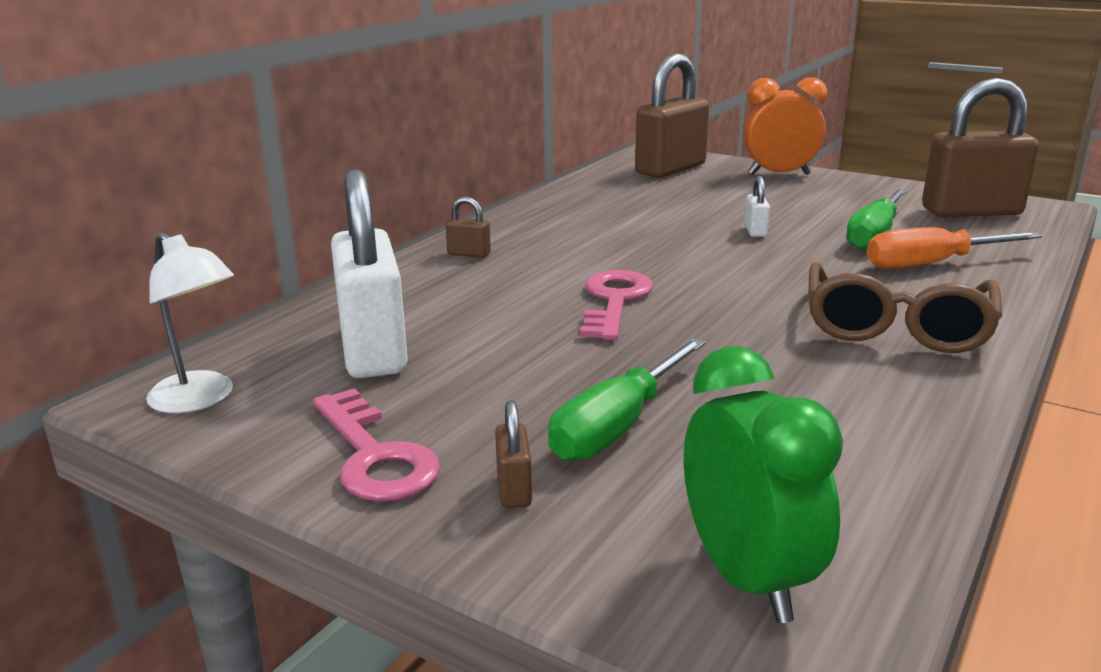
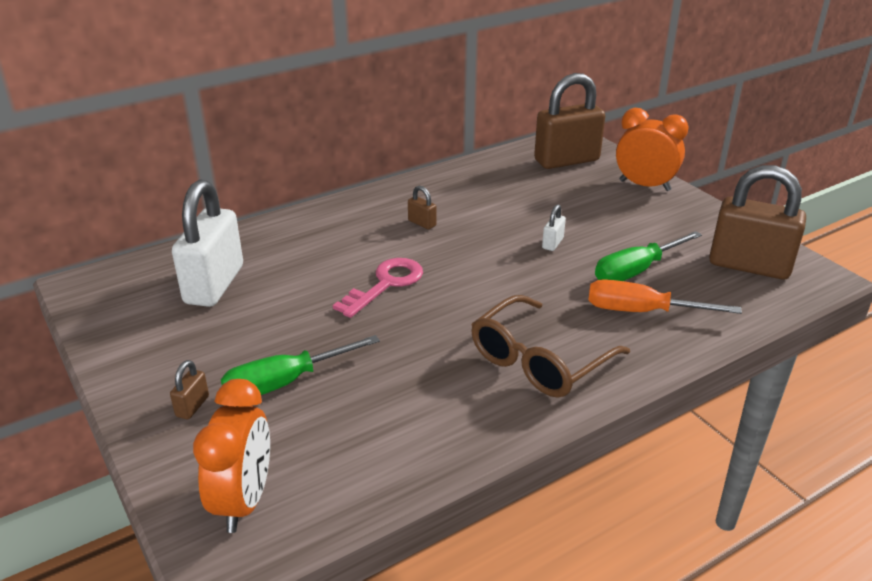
camera: 25 degrees right, 10 degrees up
white lamp [146,232,234,413] -> none
pink key [313,388,441,502] -> none
brown padlock [446,197,491,258] -> brown padlock moved to [408,186,437,229]
green clock [684,346,843,623] -> orange clock [193,379,270,533]

